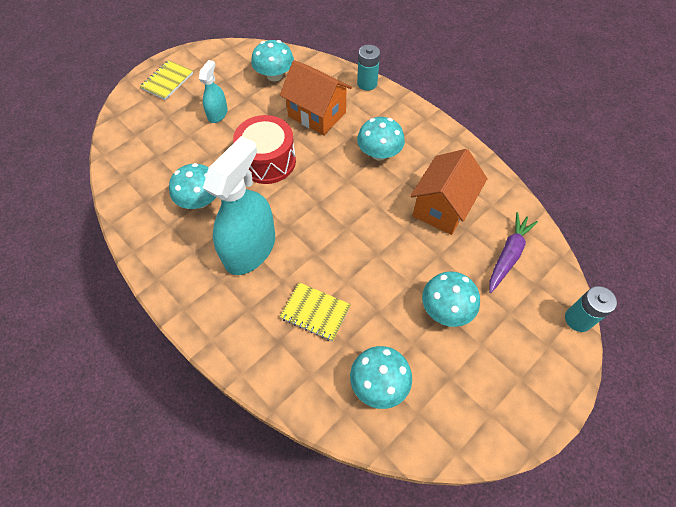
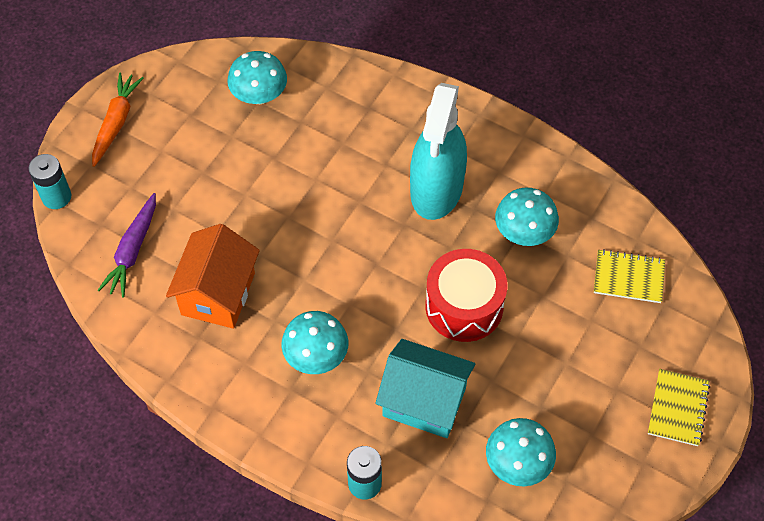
camera: 165 degrees right, 0 degrees up
turquoise spray bottle [199,60,228,123] -> none
orange house [280,60,352,135] -> turquoise house [376,339,475,438]
yellow notebook [280,282,351,341] -> yellow notebook moved to [594,249,665,303]
turquoise mushroom [422,271,480,327] -> none
none -> orange carrot [92,72,144,167]

